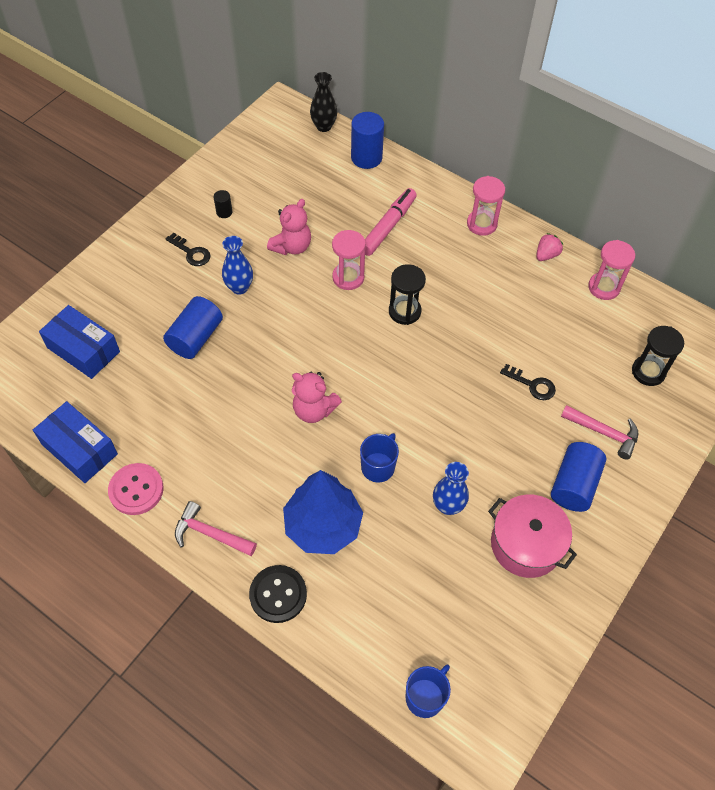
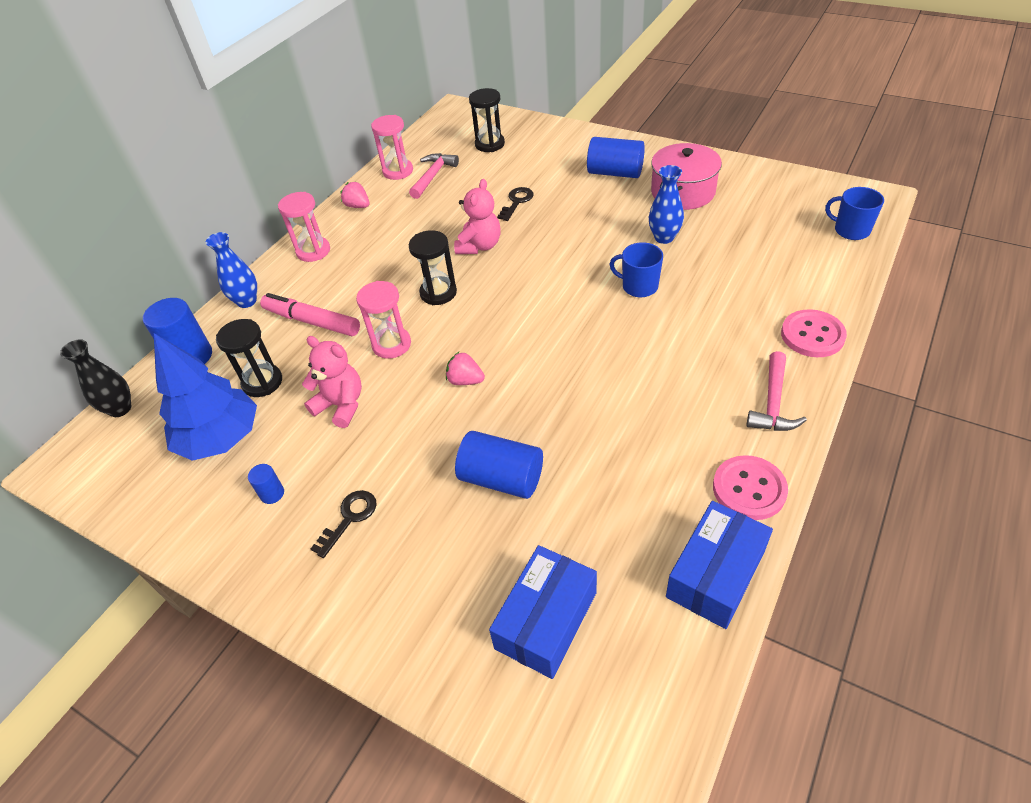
camera: 90 degrees left, 10 degrees down
black cylinder [214,190,232,218] -> blue cylinder [248,464,284,504]
blue vase [222,236,253,295] -> blue vase moved to [206,232,257,308]
black button [249,565,307,623] -> pink button [781,309,847,357]
blue tree [283,470,363,554] -> blue tree moved to [154,333,257,461]
pink teddy bear [292,371,342,423] -> pink teddy bear moved to [454,179,501,254]
pink hammer [561,405,638,460] -> pink hammer moved to [409,153,459,199]
none -> black hourglass [216,319,282,397]
none -> pink strawberry [446,351,485,385]

